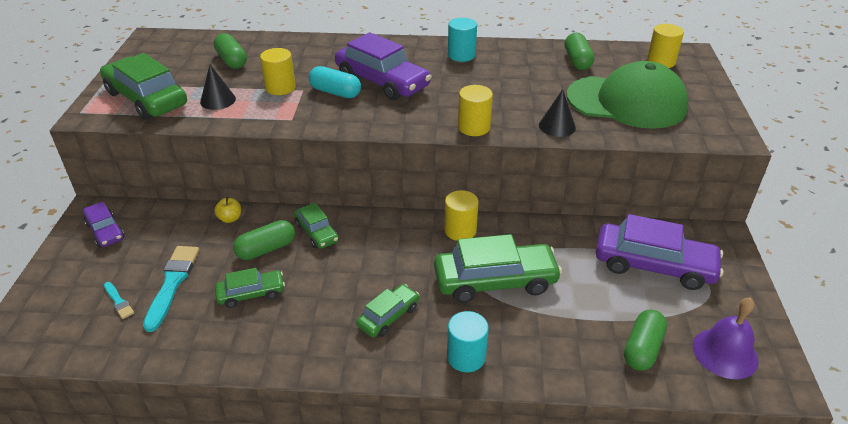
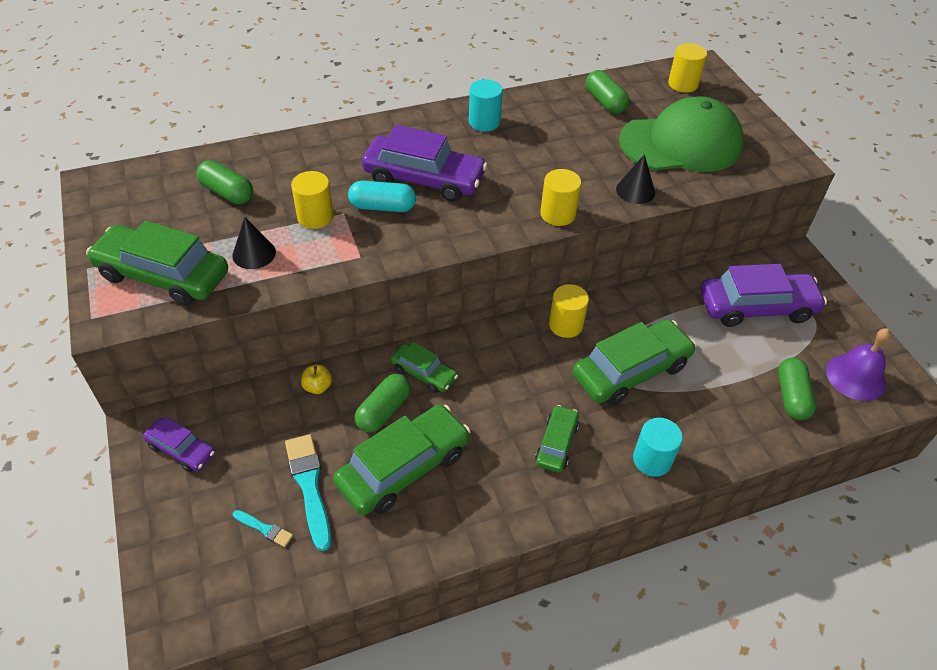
camera: 25 degrees left, 10 degrees up
green car [215,268,285,308] -> green car [333,404,470,515], size x1.85

